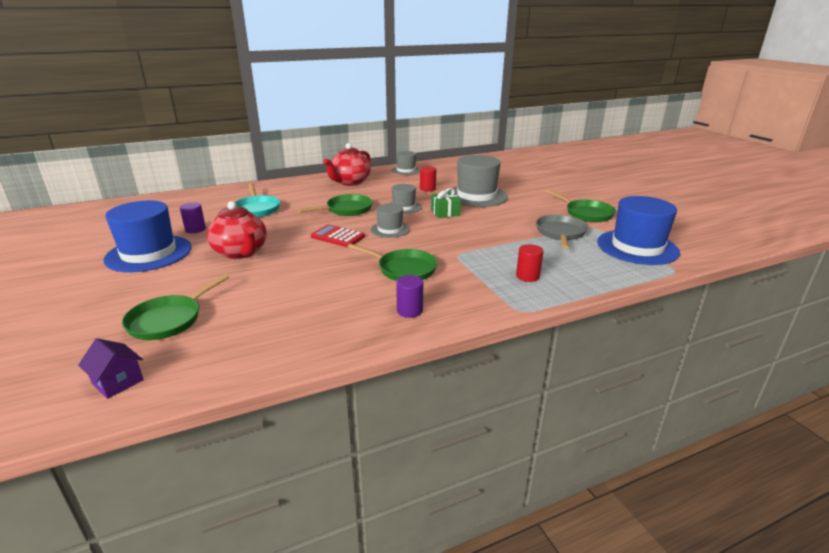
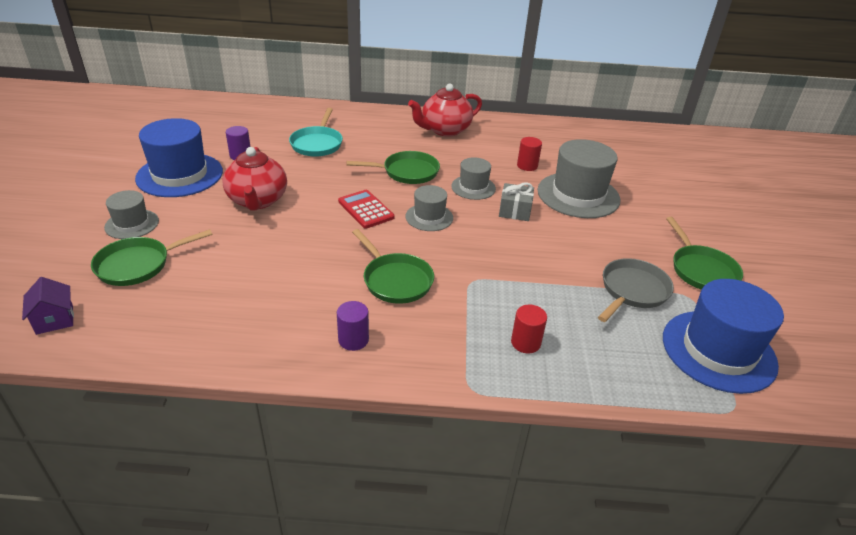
camera: 25 degrees right, 10 degrees up
grey hat [392,151,420,175] -> grey hat moved to [104,190,159,239]
green gift [431,188,461,218] -> grey gift [499,182,534,221]

